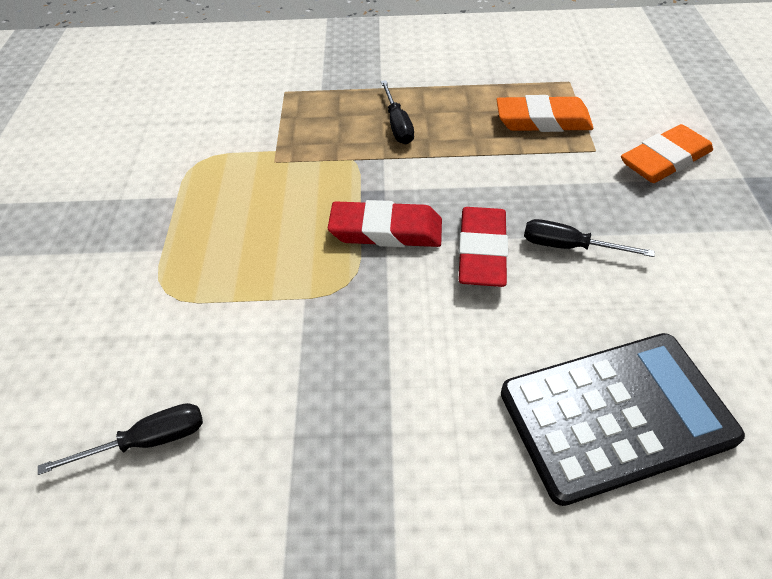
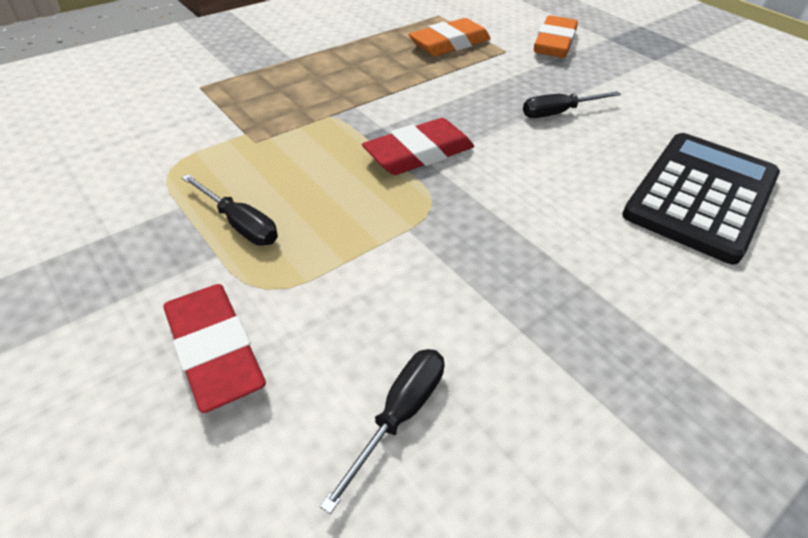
camera: 40 degrees left, 5 degrees down
black screwdriver [381,80,414,144] -> black screwdriver moved to [182,174,278,246]
red eraser [458,207,508,287] -> red eraser moved to [163,284,266,413]

